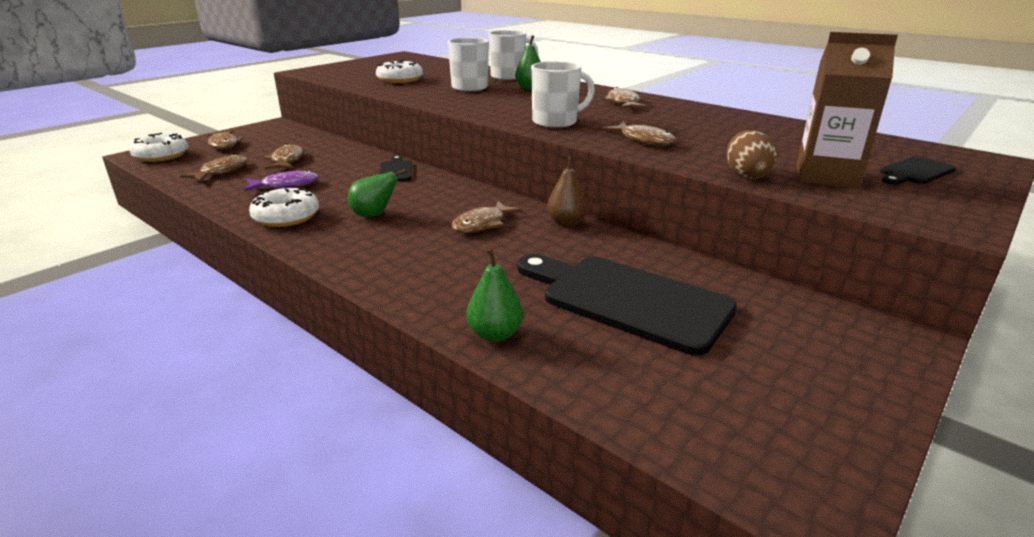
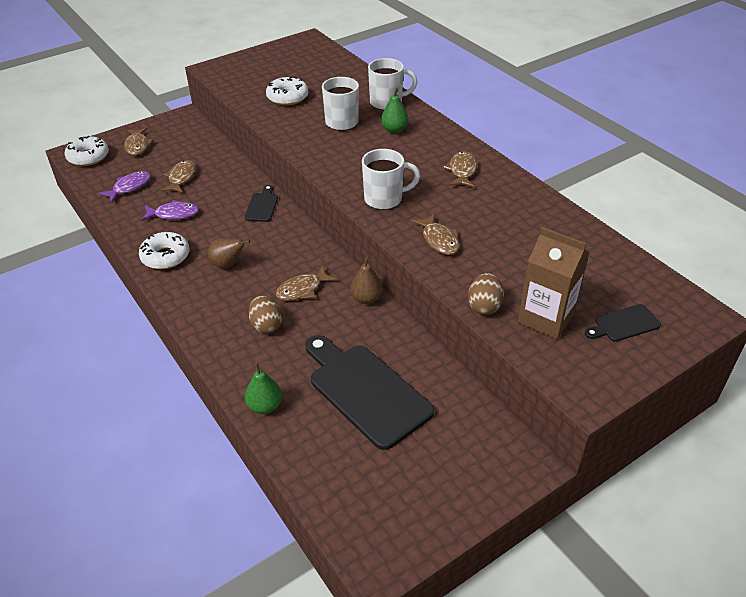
camera: 15 degrees right, 15 degrees up
brown fish [180,154,248,182] -> purple fish [98,171,151,202]
green pear [348,169,407,217] -> brown pear [208,238,250,269]
none -> brown egg [249,296,282,334]

